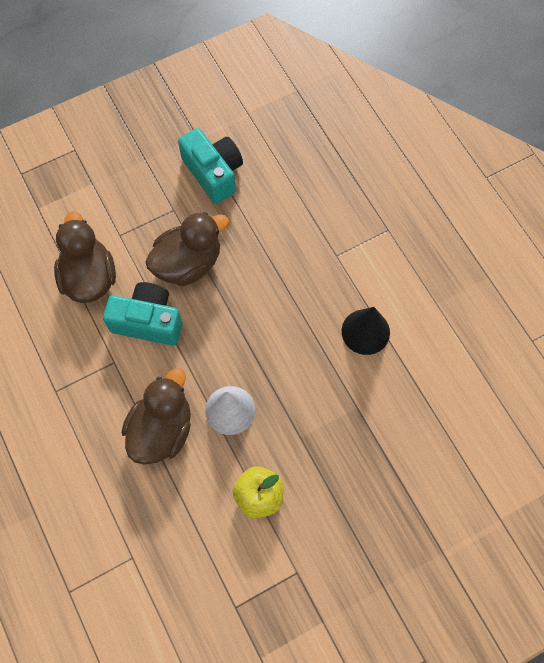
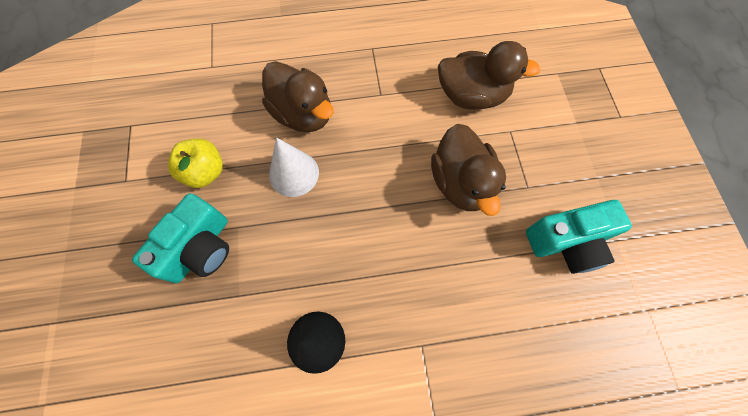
camera: 110 degrees right, 0 degrees up
turquoise camera [103,282,182,346] -> turquoise camera moved to [132,193,229,283]

